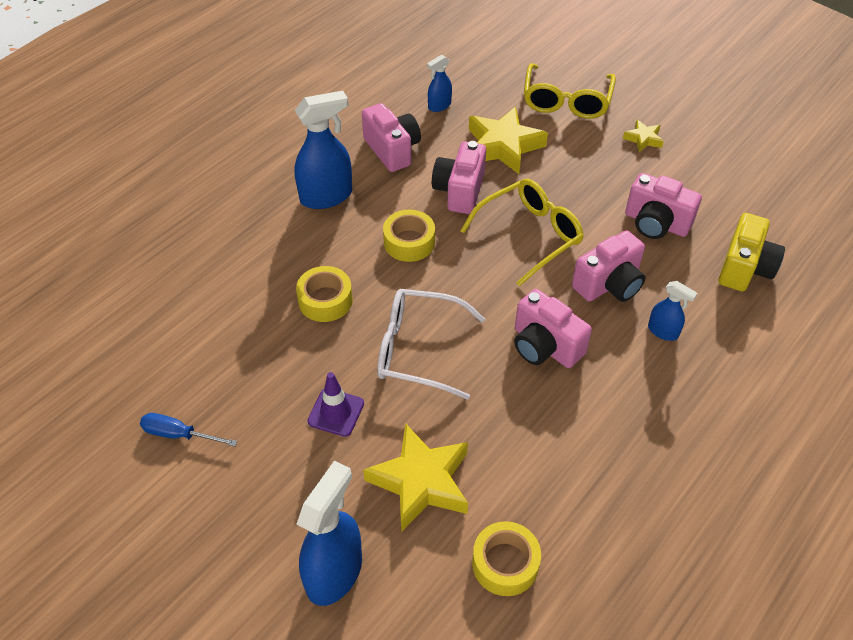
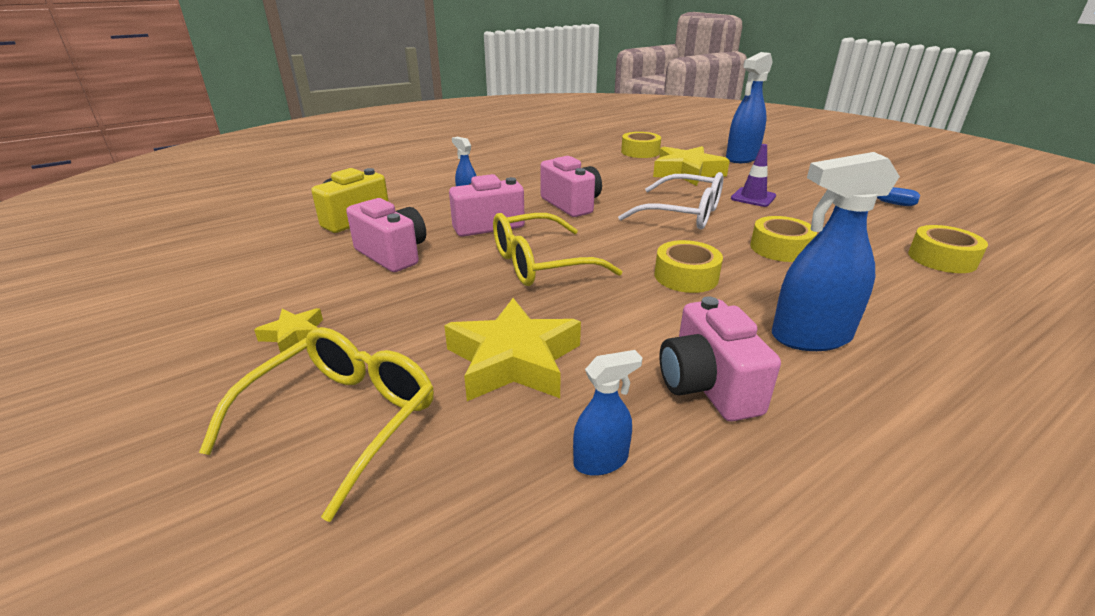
camera: 165 degrees left, 20 degrees down
pink camera [432,141,486,214] -> none
none -> yellow tape [908,225,988,273]

